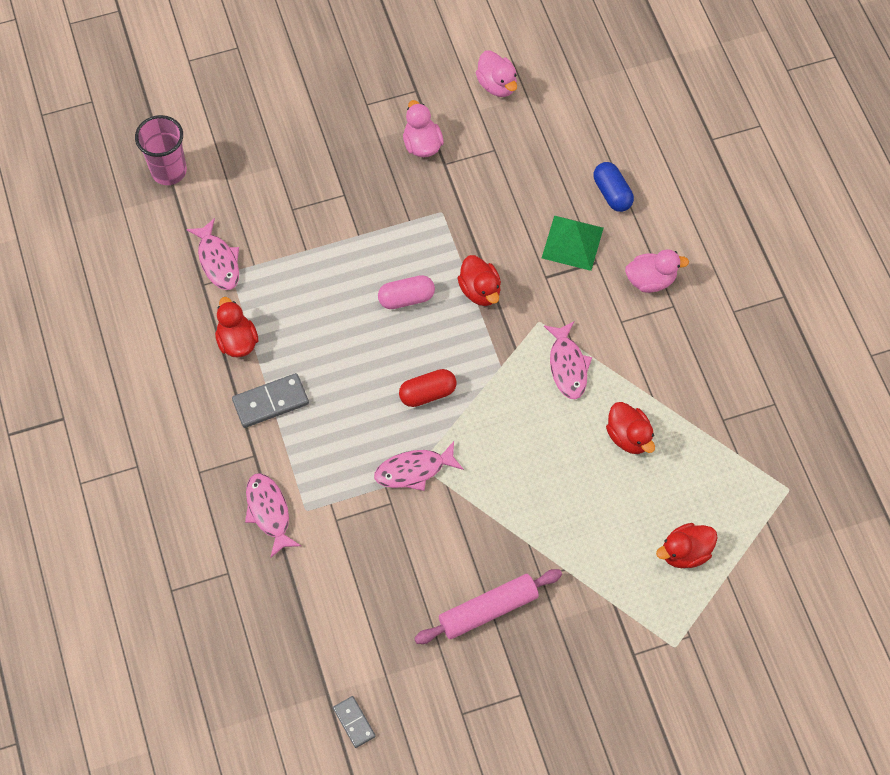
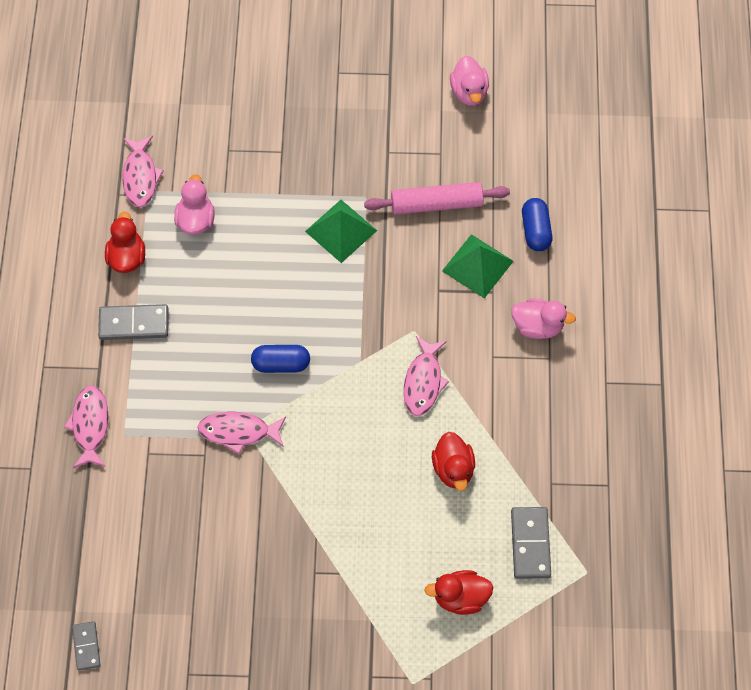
camera: 20 degrees right, 0 degrees up
pink cup [135,115,187,185] -> none
pink capsule [378,275,435,309] -> none
red capsule [399,369,457,407] -> blue capsule [251,345,310,373]
pink duck [403,100,444,157] -> pink duck moved to [174,174,214,235]
pink rolling pin [414,569,562,644] -> pink rolling pin moved to [364,182,510,214]
red duck [458,255,501,306] -> none
none -> green pyramid [305,200,377,263]
none -> grey domino [511,507,551,579]

